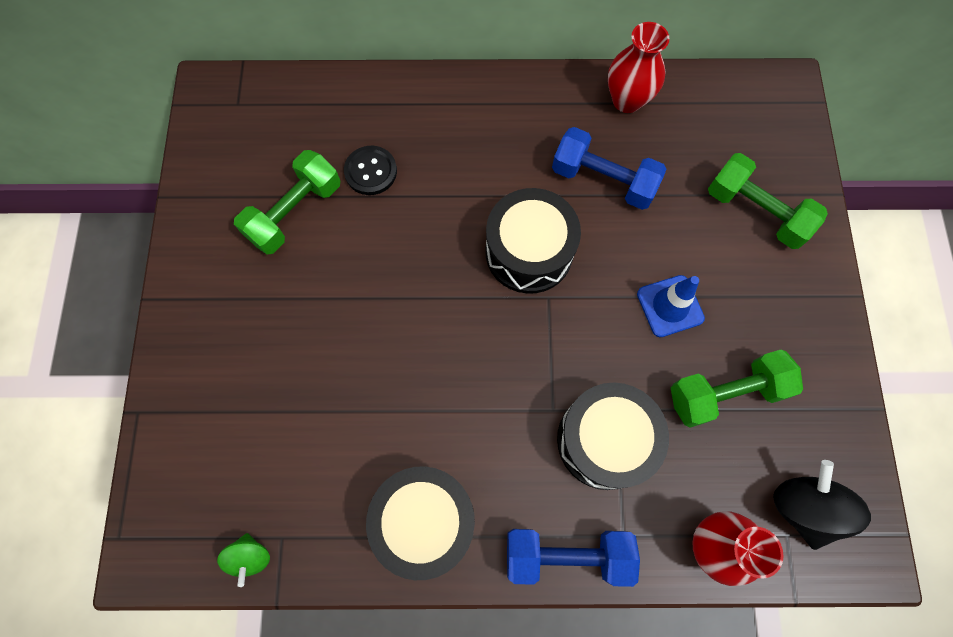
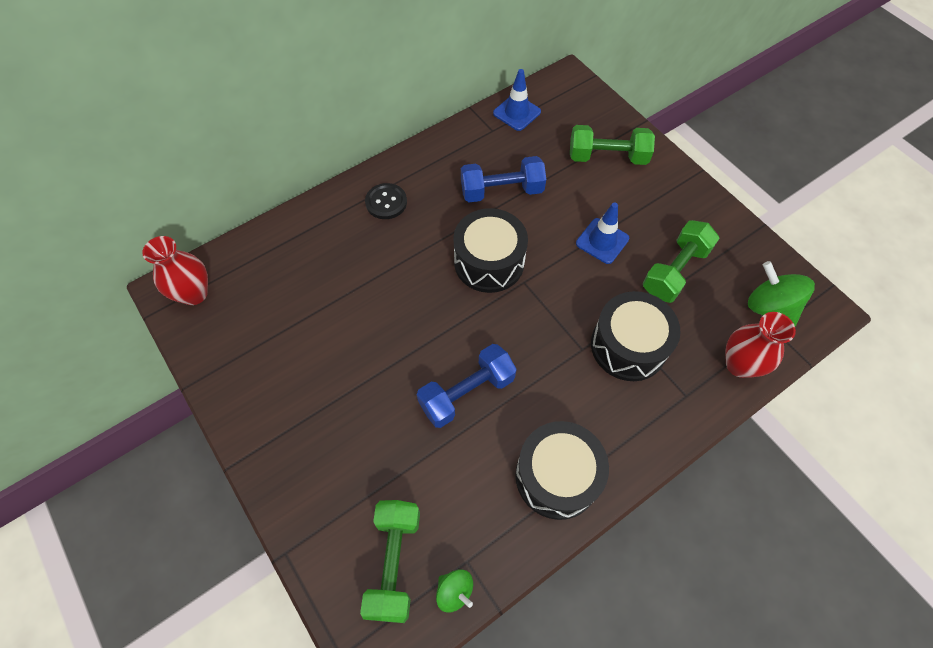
camera: 35 degrees left, 10 degrees down
green dumbbell [234,150,340,255] -> green dumbbell moved to [360,500,420,623]
black button [344,146,397,195] -> black button moved to [365,183,407,219]
blue dumbbell [507,529,640,587] -> blue dumbbell moved to [417,344,517,428]
red vase [608,22,670,113] -> red vase moved to [142,236,208,305]
black spinning top [773,460,871,550] -> green spinning top [748,261,815,326]
none -> blue traffic cone [493,69,541,131]

